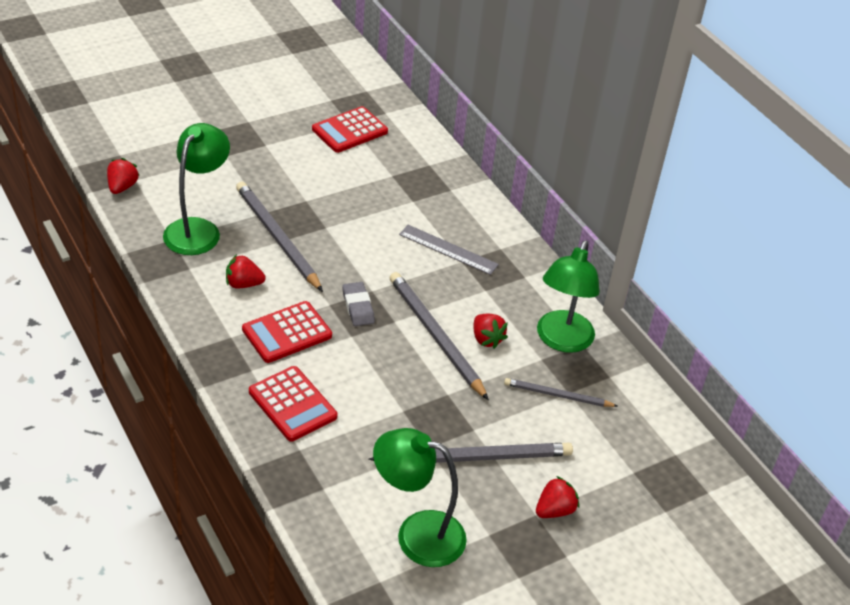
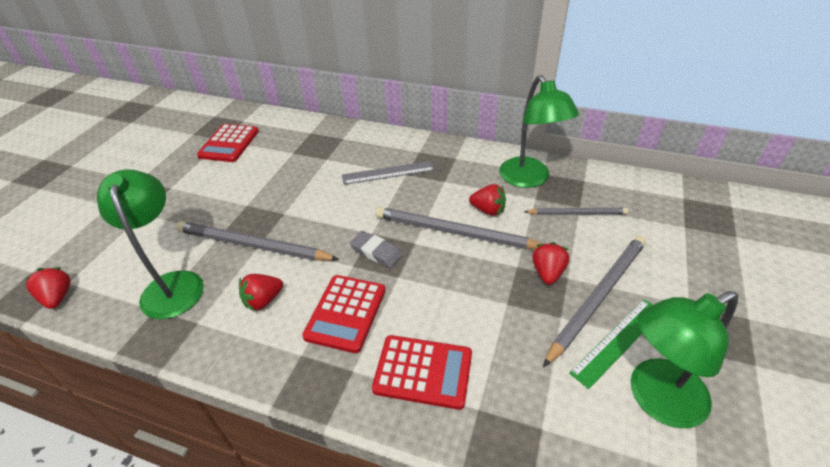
camera: 35 degrees left, 0 degrees up
grey pencil [504,378,618,407] -> grey pencil turned 150 degrees counterclockwise [524,208,628,215]
red strawberry [536,476,579,518] -> red strawberry moved to [532,242,569,285]
none -> green ruler [569,299,653,389]

